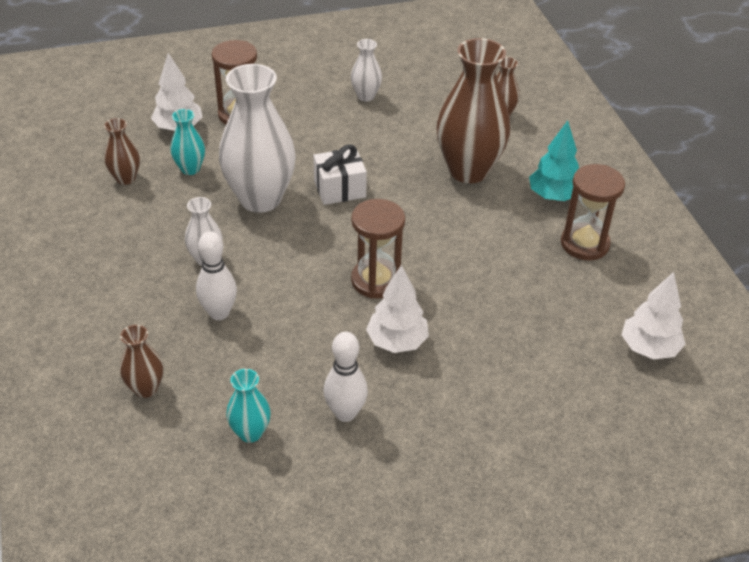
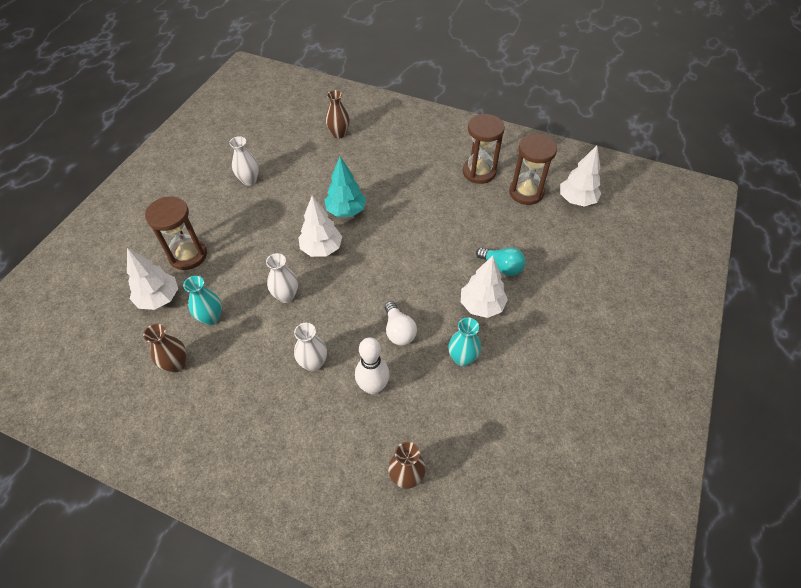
camera: 50 degrees left, 10 degrees up
white vase [219,64,296,213] -> white vase [266,253,298,303], size x0.47
turquoise vase [226,369,271,443] -> turquoise vase moved to [448,318,481,366]
white gift [313,144,367,205] -> white tree [298,196,342,257]
white bowling pin [324,332,368,422] -> none
brown hourglass [351,199,405,299] -> brown hourglass moved to [509,134,557,205]
brown vase [437,38,510,183] -> none
turquoise tree [529,120,579,201] -> turquoise tree moved to [325,157,366,217]
none -> white light bulb [385,301,417,345]
none -> turquoise light bulb [476,247,525,276]

